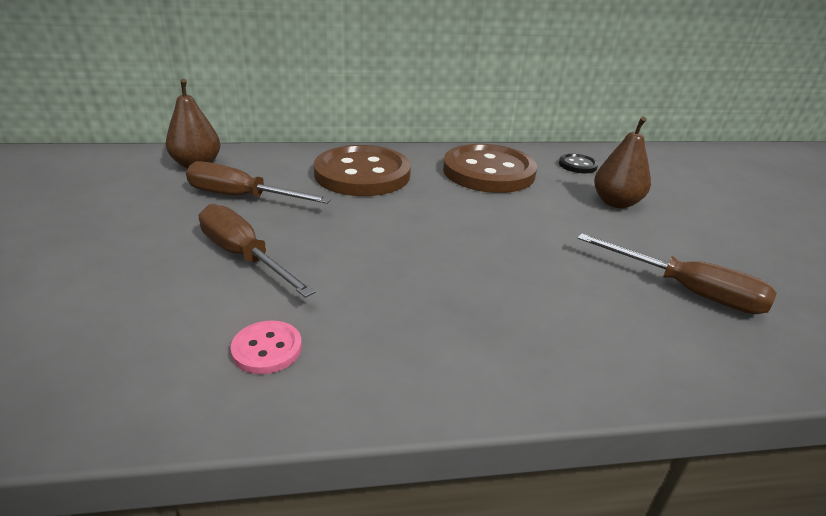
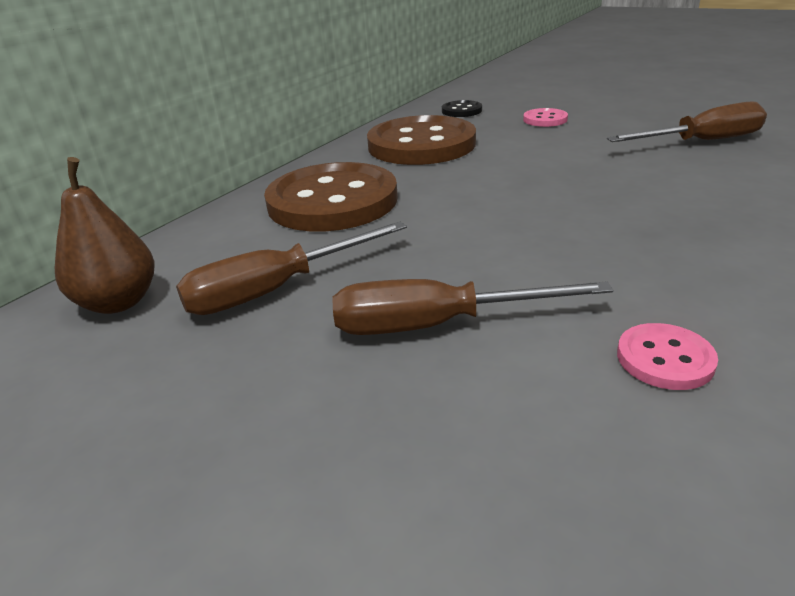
camera: 45 degrees left, 0 degrees up
brown pear [594,117,651,208] -> pink button [523,108,568,127]

